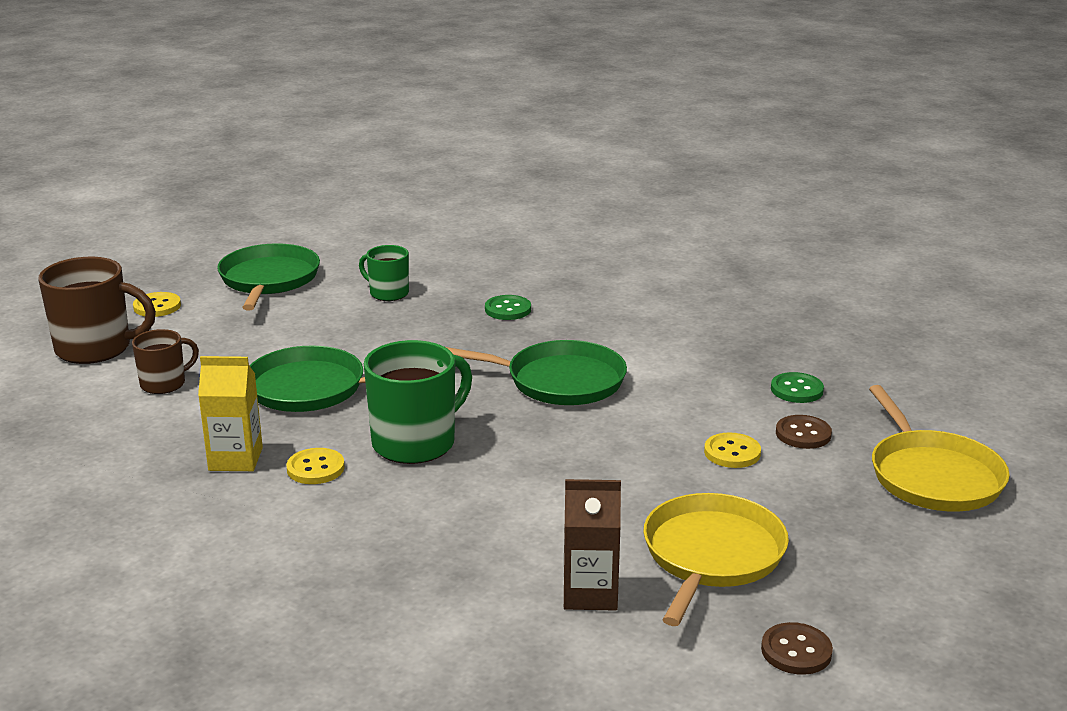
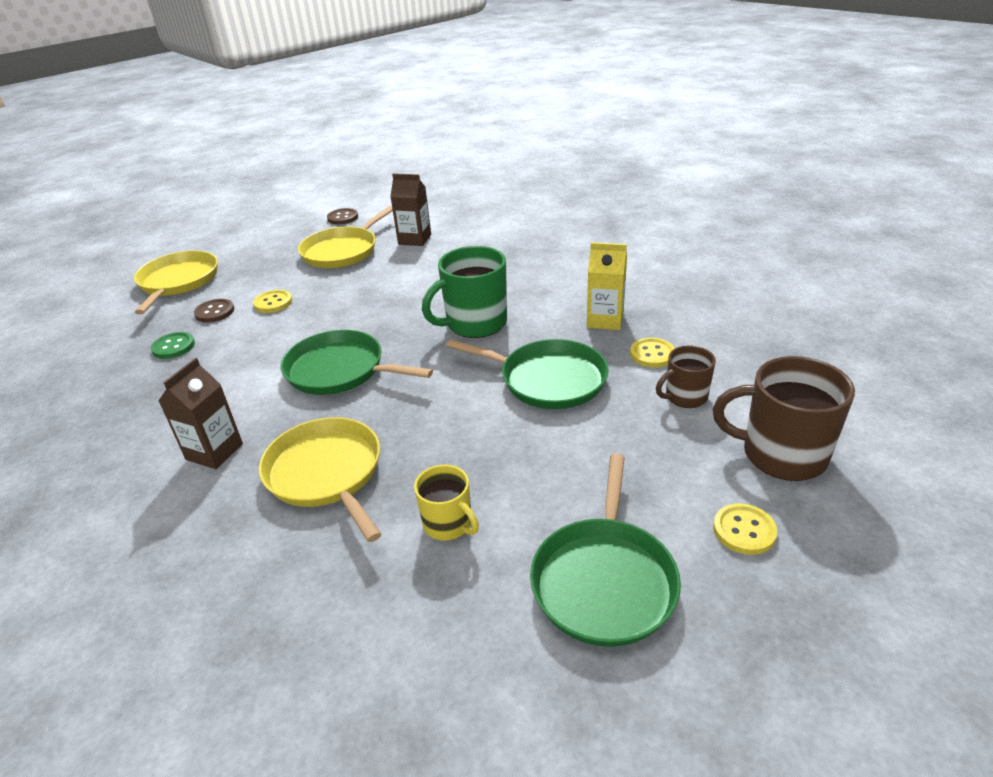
camera: 165 degrees left, 10 degrees up
yellow button [287,448,345,484] -> yellow button moved to [630,338,675,368]
green mug [359,245,409,301] -> yellow mug [414,465,479,541]
green button [485,295,531,320] -> yellow pan [259,417,382,542]
none -> brown carton [159,358,243,469]

